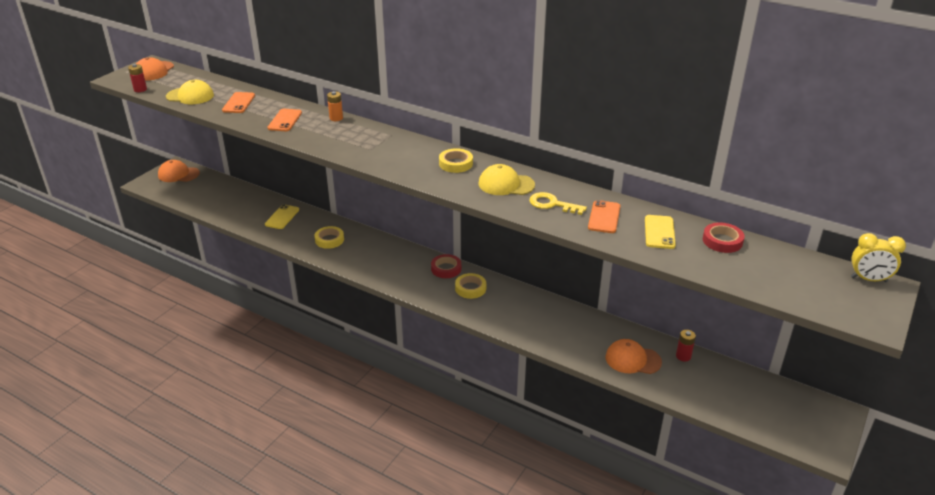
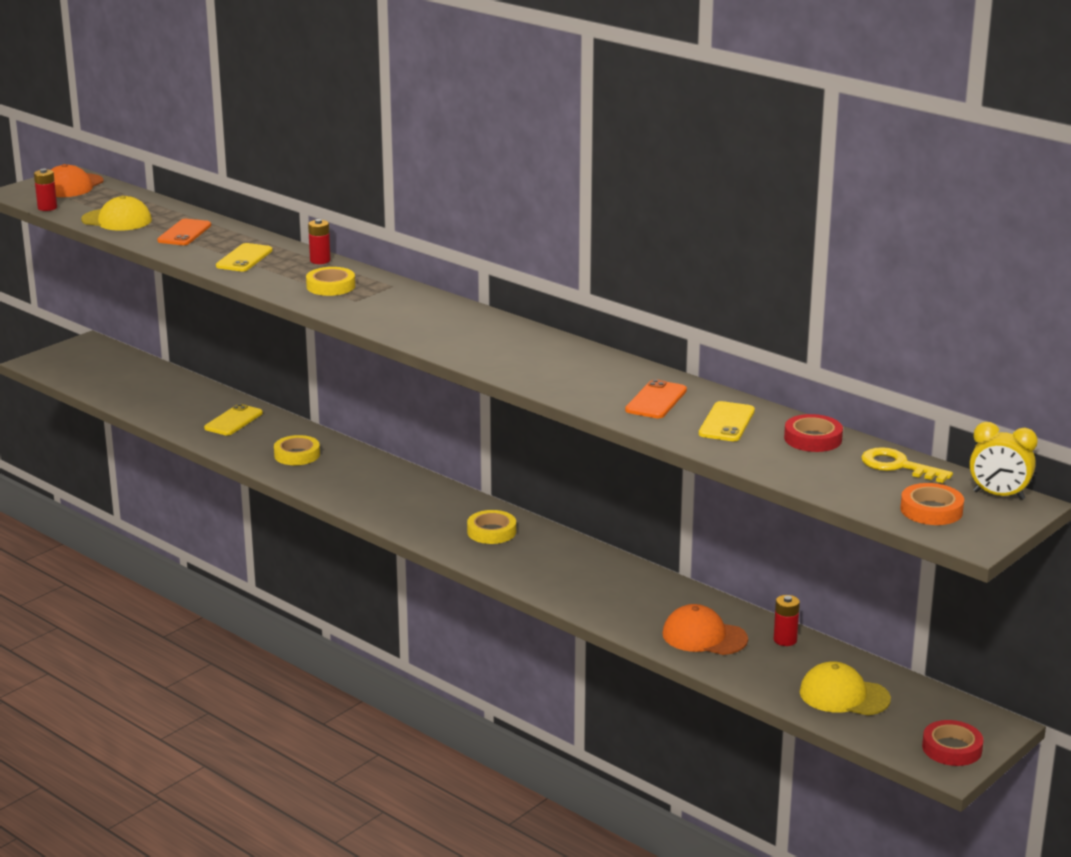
camera: 10 degrees right, 10 degrees down
orange cap [158,160,200,182] -> none
orange phone [267,109,302,131] -> yellow phone [216,243,272,272]
orange battery [327,91,343,121] -> red battery [308,219,331,264]
red tape [431,254,461,278] -> red tape moved to [922,720,984,766]
yellow tape [439,148,473,173] -> yellow tape moved to [306,267,355,296]
yellow cap [479,164,535,195] -> yellow cap moved to [800,661,891,716]
yellow key [529,192,587,215] -> yellow key moved to [861,447,953,483]
none -> orange tape [900,483,964,525]

